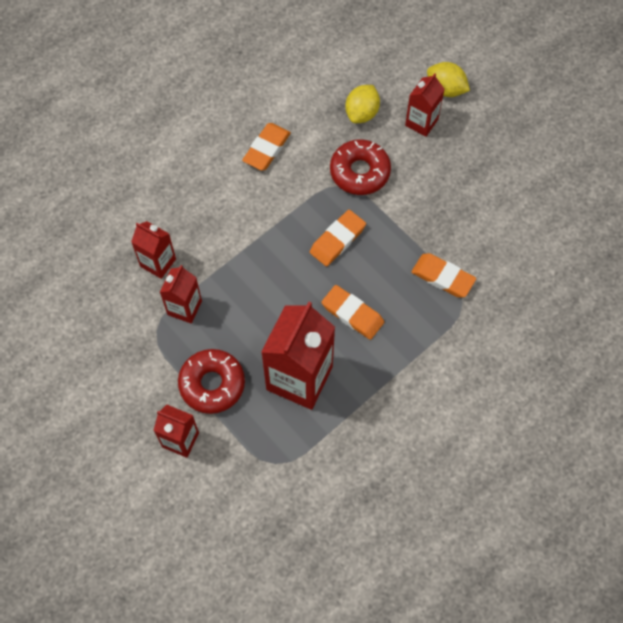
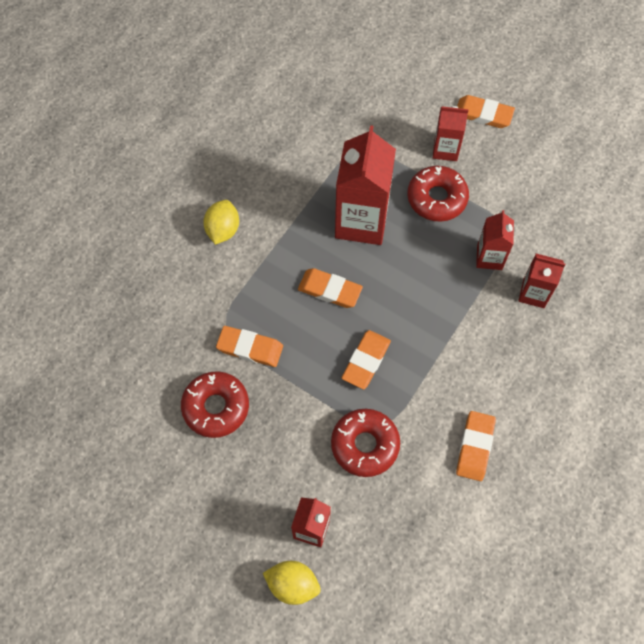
camera: 165 degrees right, 0 degrees up
yellow lemon [345,85,380,123] -> yellow lemon moved to [203,200,239,245]
none -> red donut [181,371,249,438]
none -> orange eraser [457,95,515,128]

